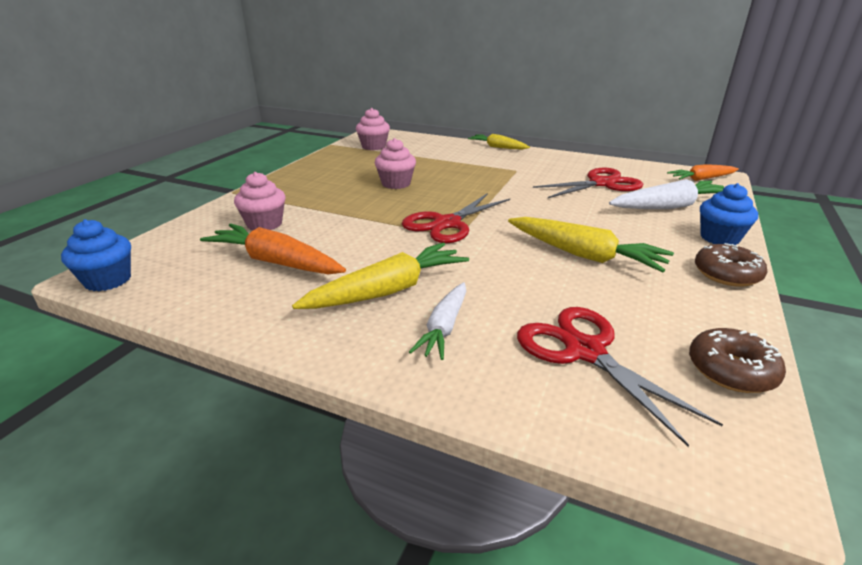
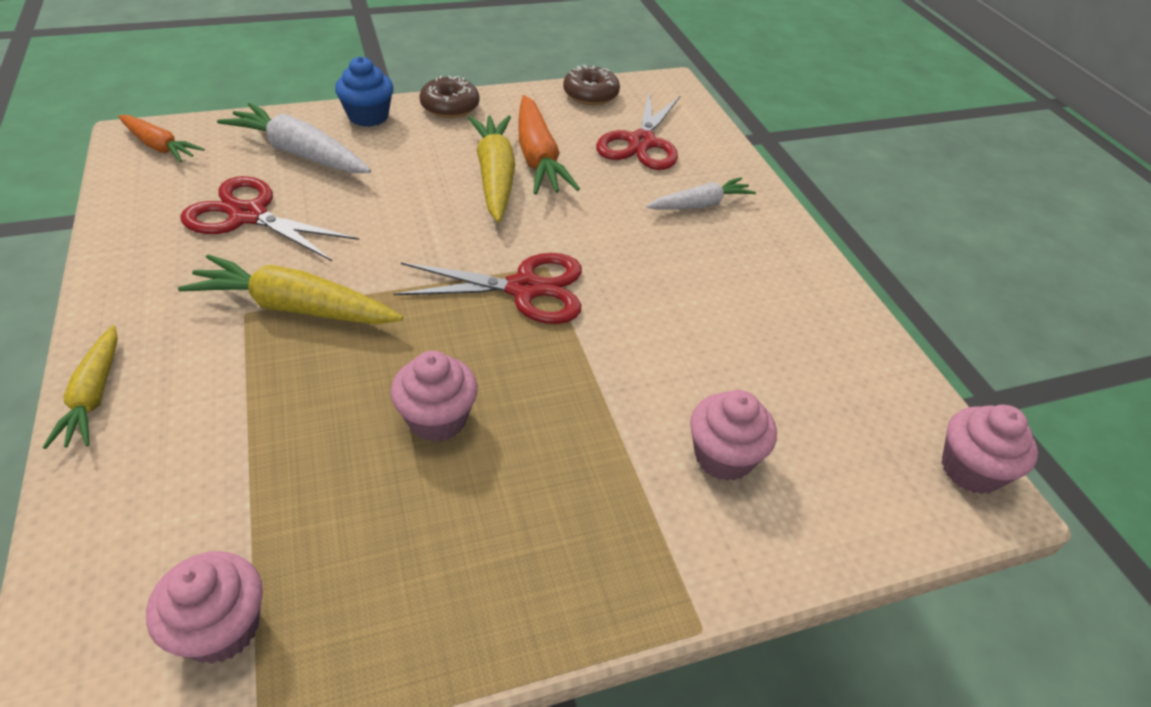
camera: 135 degrees left, 15 degrees up
blue cupcake [61,219,131,291] -> pink cupcake [942,405,1038,494]
orange carrot [200,224,346,274] -> orange carrot moved to [518,95,580,195]
yellow carrot [292,242,469,309] -> yellow carrot moved to [178,254,403,324]

